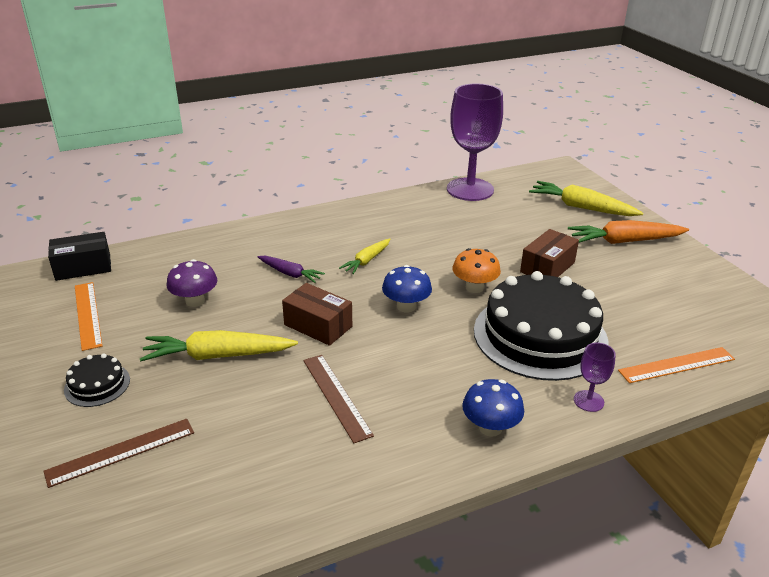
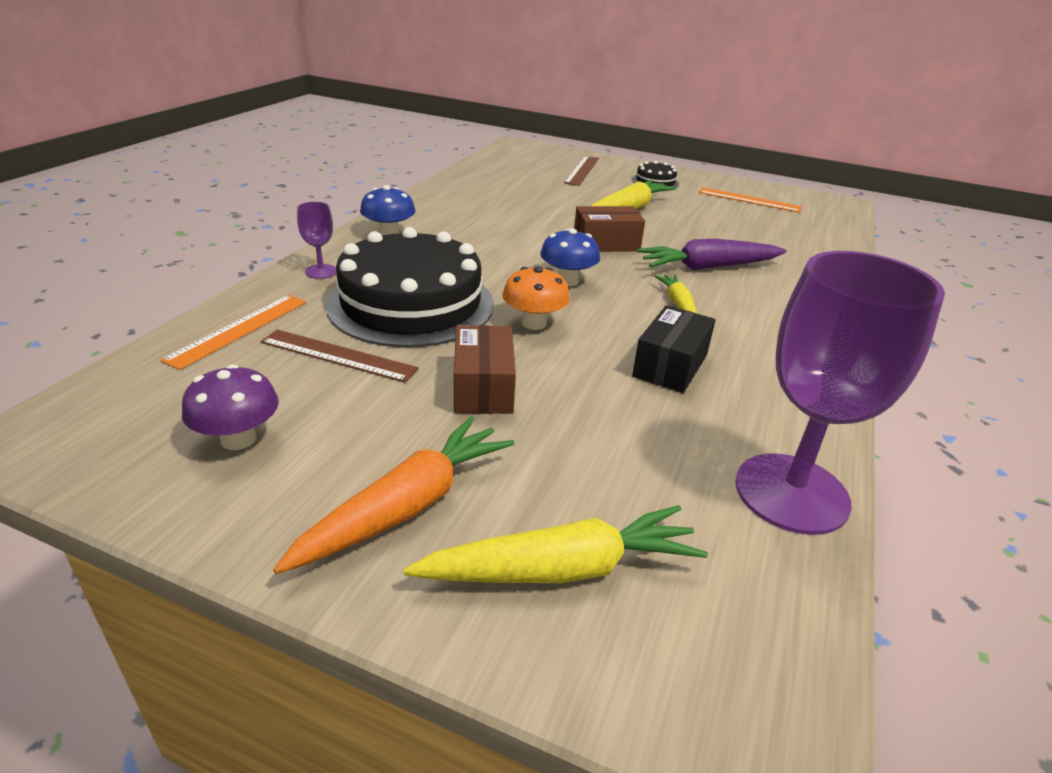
camera: 135 degrees right, 0 degrees up
black box [48,232,111,281] -> black box moved to [632,305,716,393]
purple mushroom [167,259,217,307] -> purple mushroom moved to [182,364,279,450]
purple carrot [258,256,325,283] -> purple carrot [637,239,787,270], size x1.71
brown ruler [303,355,374,443] -> brown ruler moved to [260,329,419,383]

